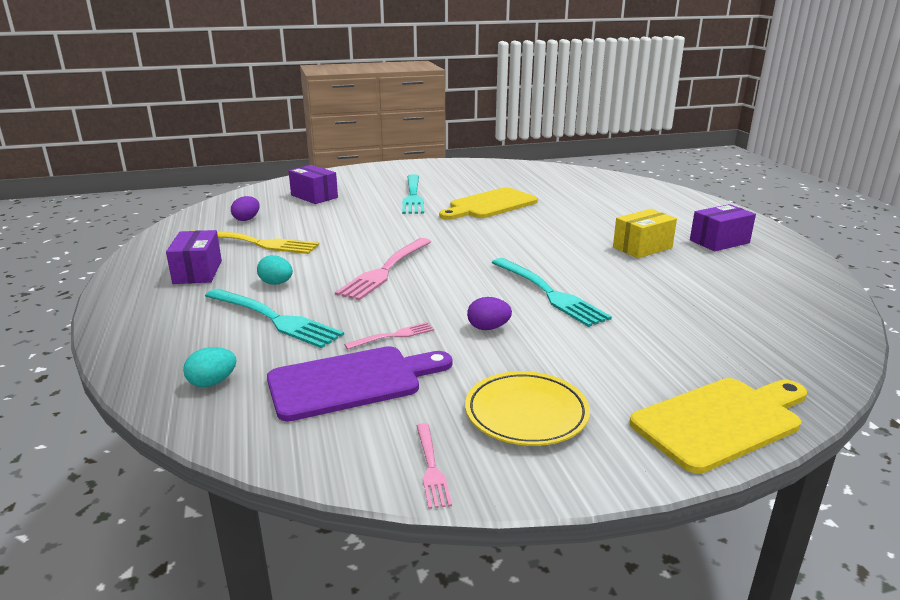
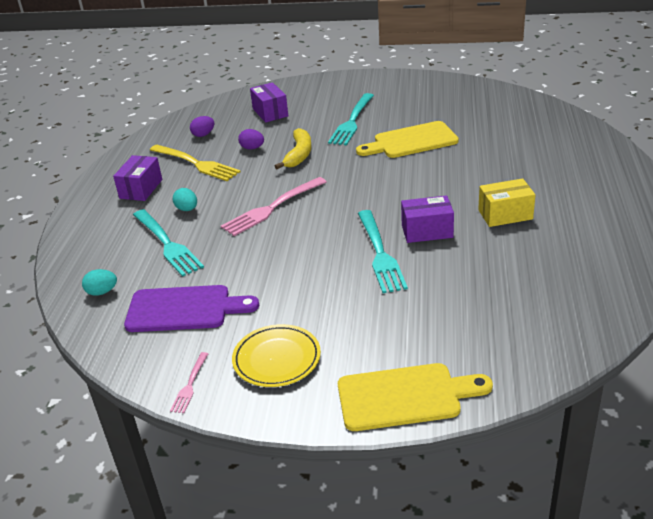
camera: 25 degrees right, 10 degrees up
pink fork [344,322,434,349] -> none
purple egg [467,297,512,330] -> purple egg moved to [238,129,264,150]
purple box [690,204,756,251] -> purple box moved to [401,195,454,243]
none -> yellow banana [275,128,312,169]

